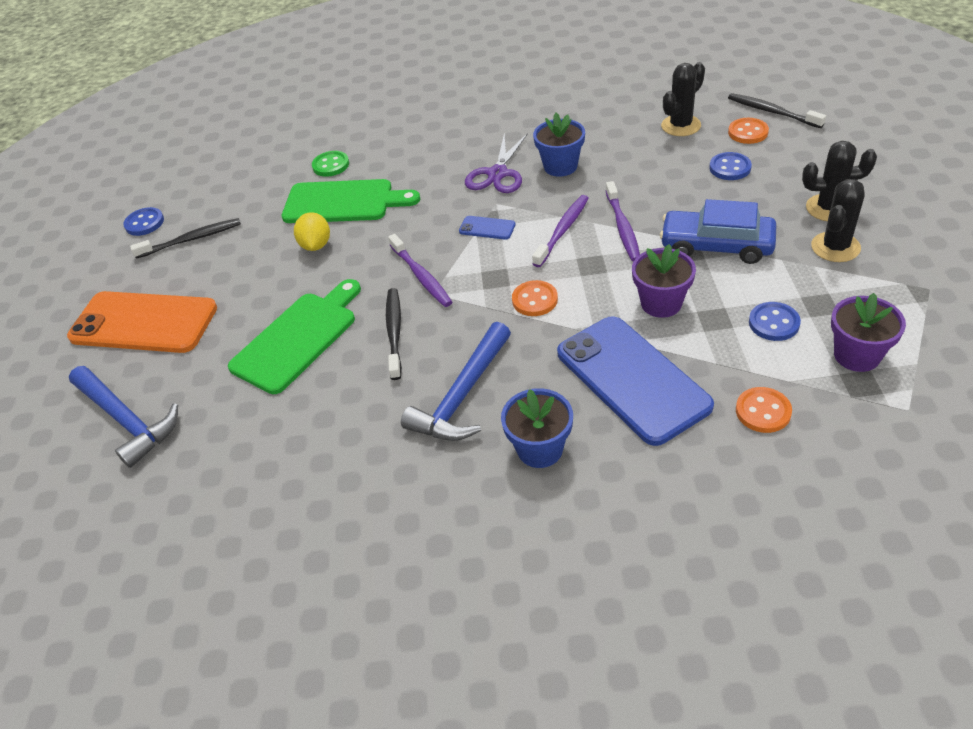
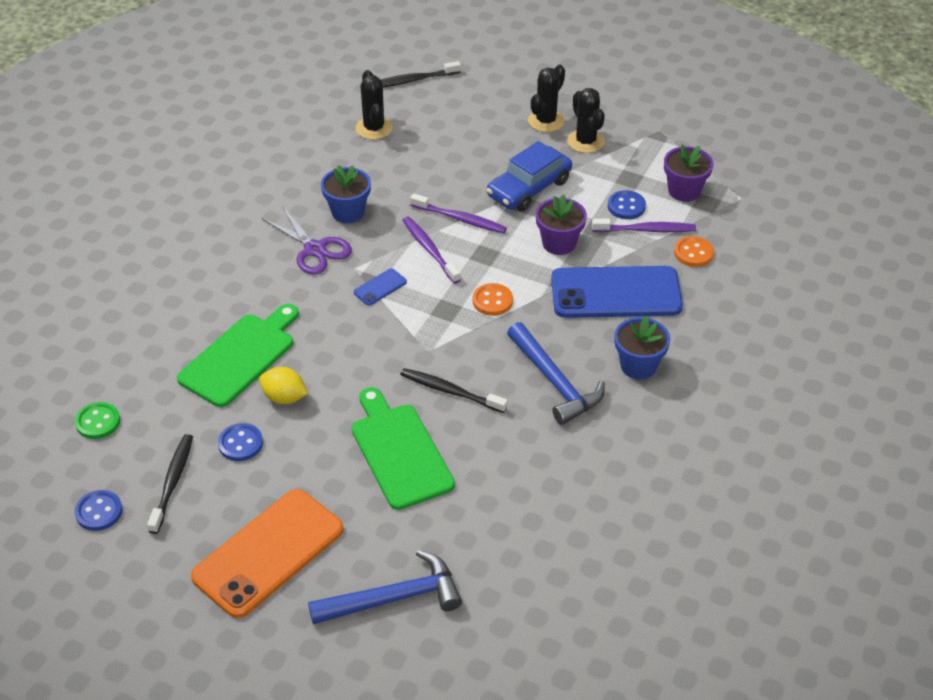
camera: 65 degrees left, 0 degrees up
green button [312,151,349,177] -> green button moved to [75,402,120,439]
purple toothbrush [388,234,452,307] -> purple toothbrush moved to [592,219,696,232]
blue button [709,152,752,180] -> blue button moved to [218,423,263,461]
orange button [728,118,769,144] -> none

